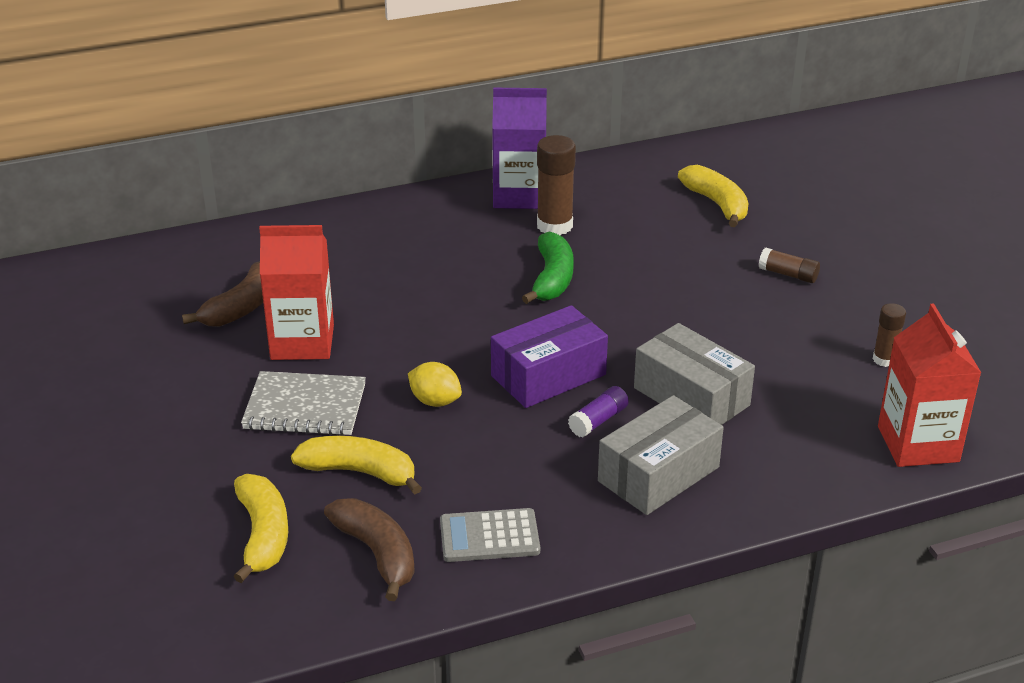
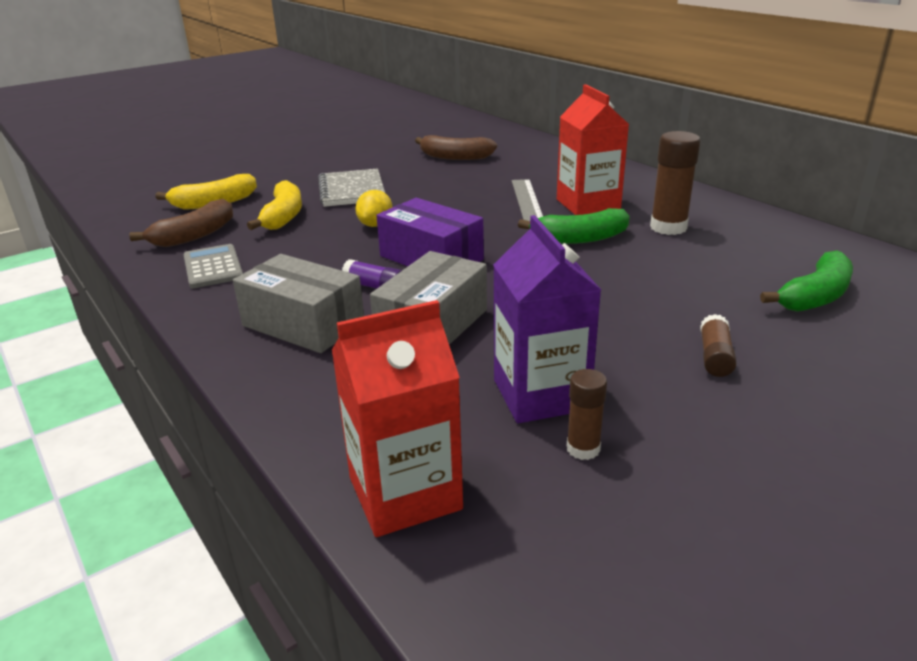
camera: 75 degrees right, 5 degrees down
red carton [259,225,334,360] -> red carton moved to [557,84,629,215]
purple carton [492,88,547,209] -> purple carton moved to [493,215,601,423]
yellow banana [678,165,749,227] -> green banana [760,250,853,312]
none -> grey ruler [512,179,543,221]

